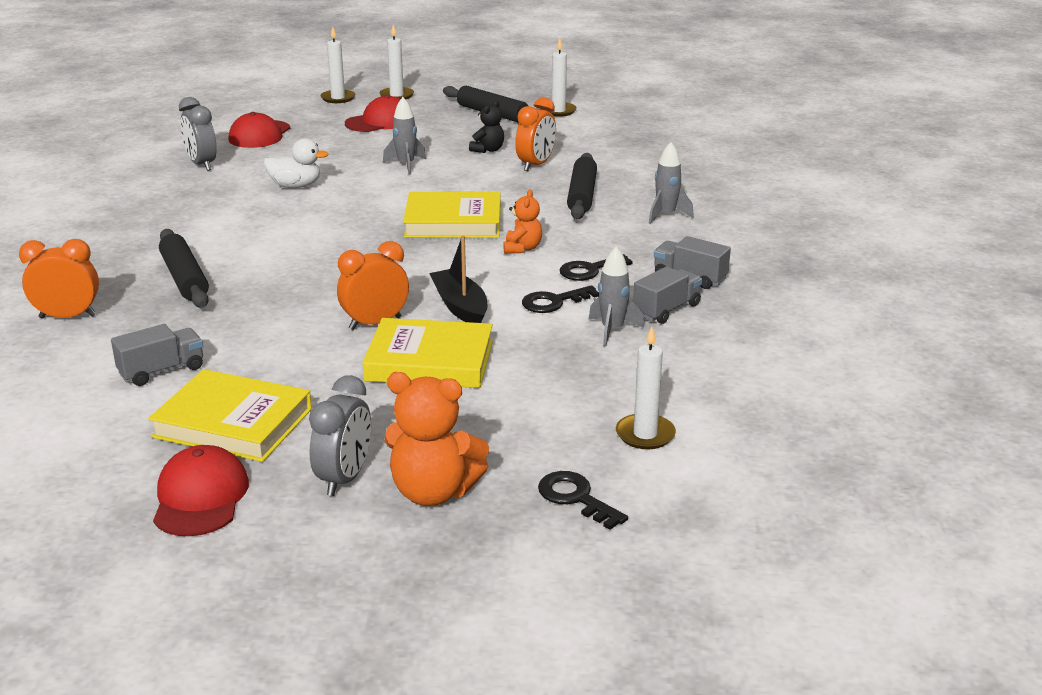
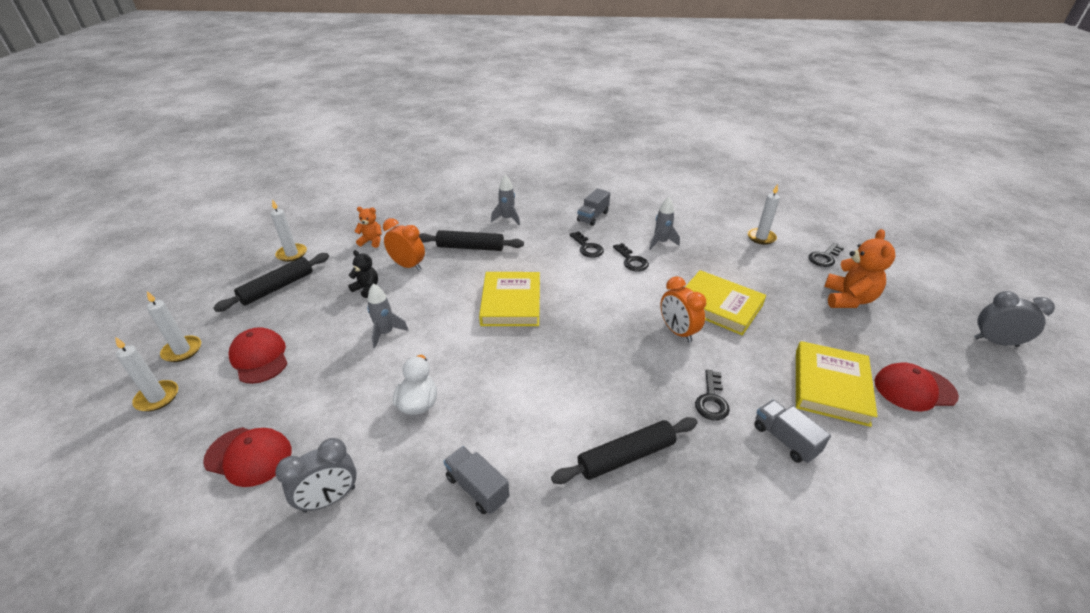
camera: 90 degrees left, 10 degrees up
orange clock [19,239,99,319] -> none
grey clock [309,375,371,496] -> grey clock moved to [974,291,1055,347]
yellow book [362,318,493,388] -> yellow book turned 60 degrees counterclockwise [685,270,766,336]
black boat [429,236,488,323] -> none
orange teddy bear [503,190,542,254] -> orange teddy bear moved to [354,207,382,248]
grey truck [633,266,702,324] -> grey truck moved to [444,446,509,514]
none -> black key [695,370,730,420]

